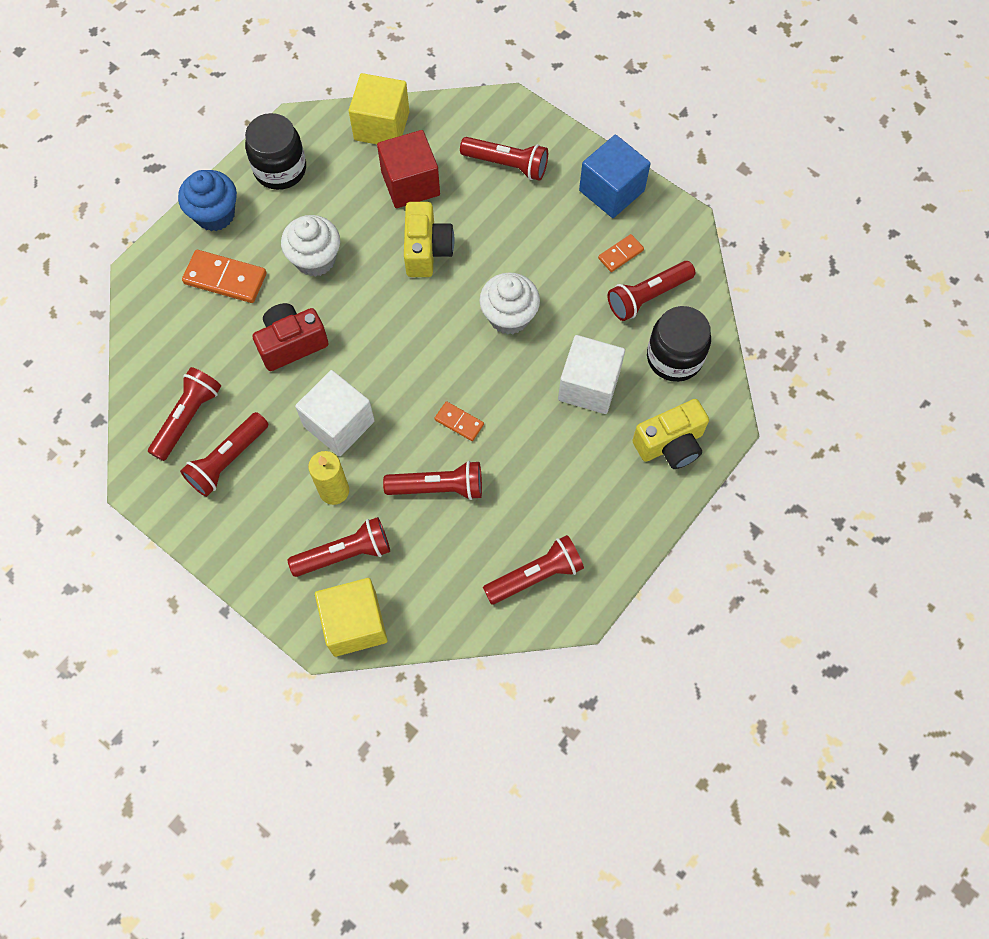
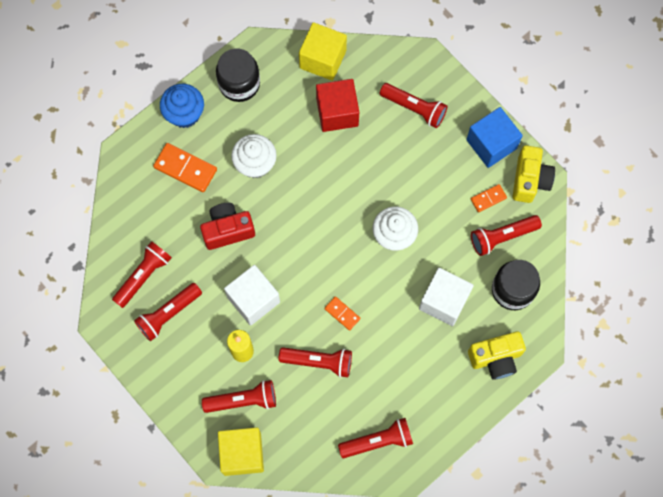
camera: 10 degrees right, 5 degrees up
yellow camera [404,202,454,277] -> yellow camera moved to [512,145,555,203]

